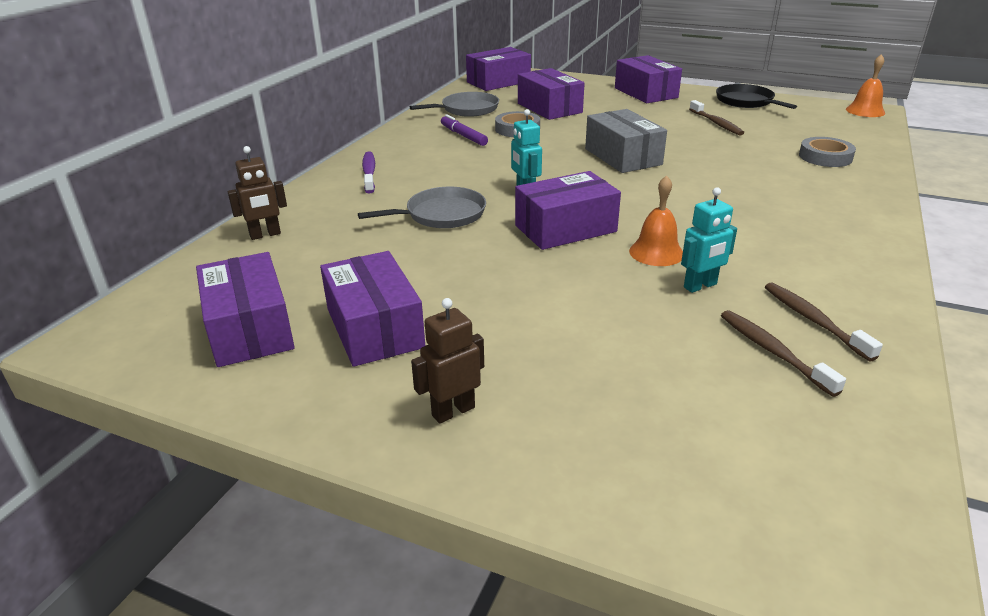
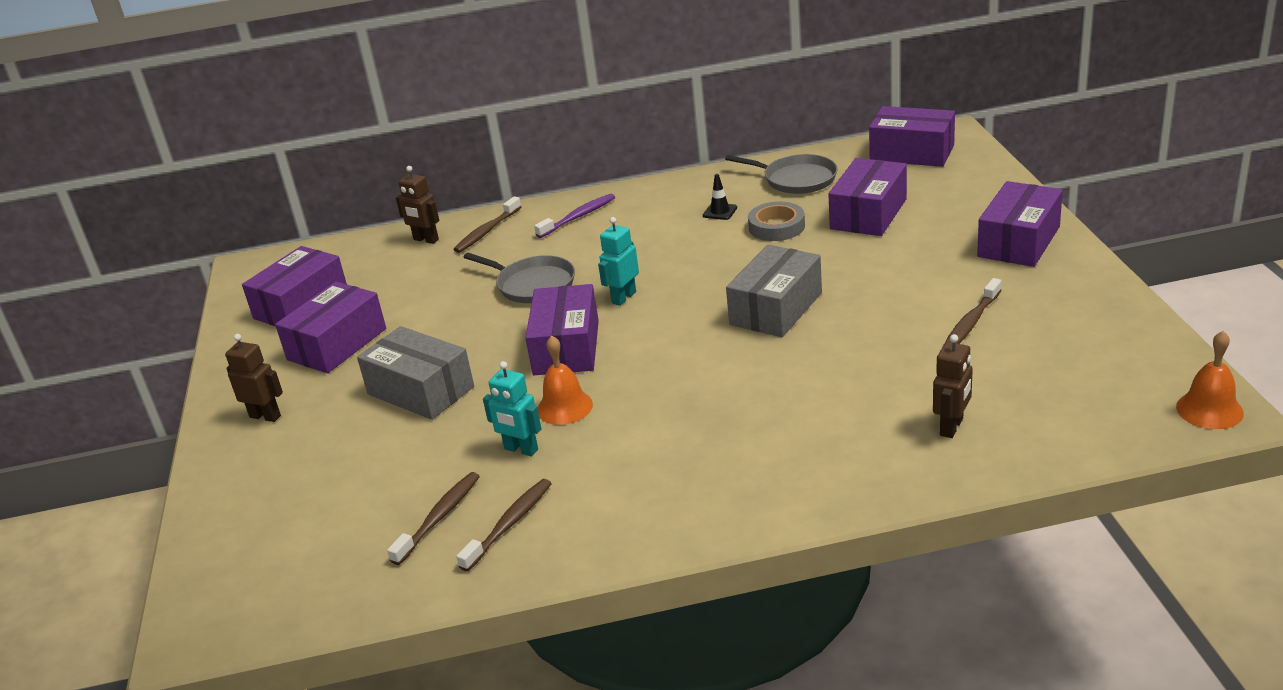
camera: 60 degrees right, 0 degrees up
purple marker [441,114,488,146] -> black traffic cone [703,174,737,220]
purple box [515,171,621,250] -> purple box turned 60 degrees clockwise [525,284,599,375]
black pan [716,84,797,109] -> none
grey tape [799,137,856,167] -> brown robot [933,334,973,438]
none -> grey box [357,326,474,420]
none -> brown toothbrush [453,196,521,253]

